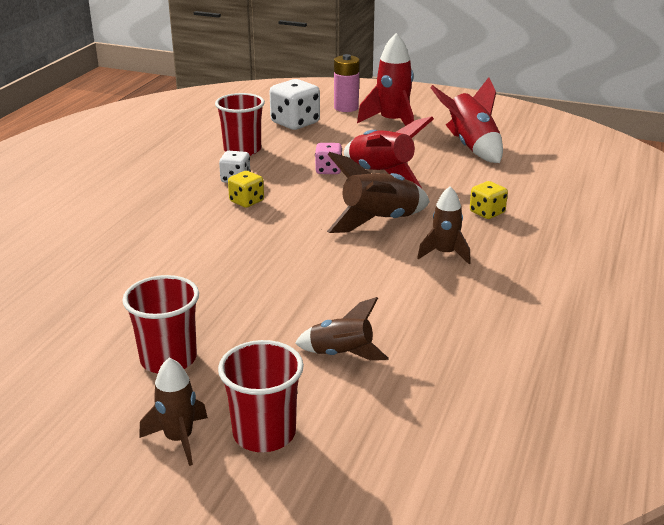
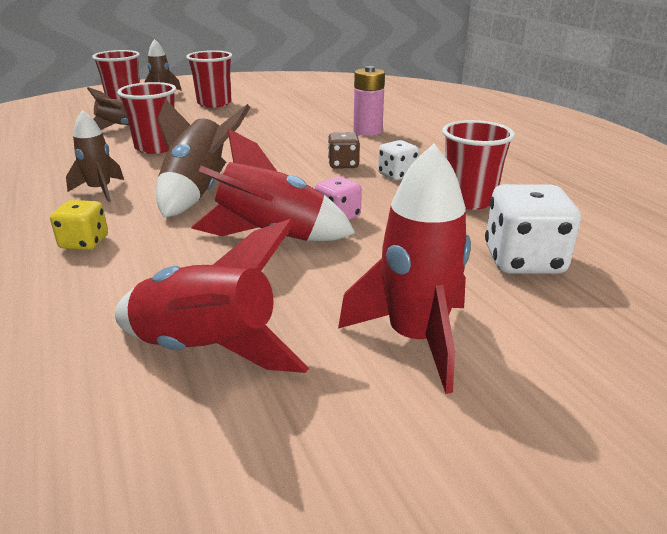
camera: 135 degrees right, 0 degrees up
yellow dice [228,171,264,208] -> brown dice [328,132,360,169]
pink battery [334,54,359,112] -> pink battery moved to [353,66,385,136]
none -> red cup [117,82,176,154]

